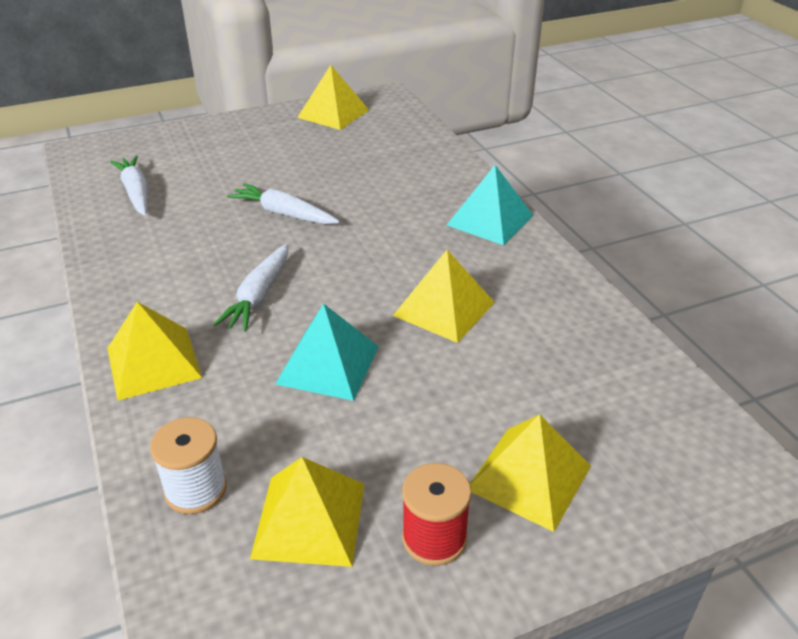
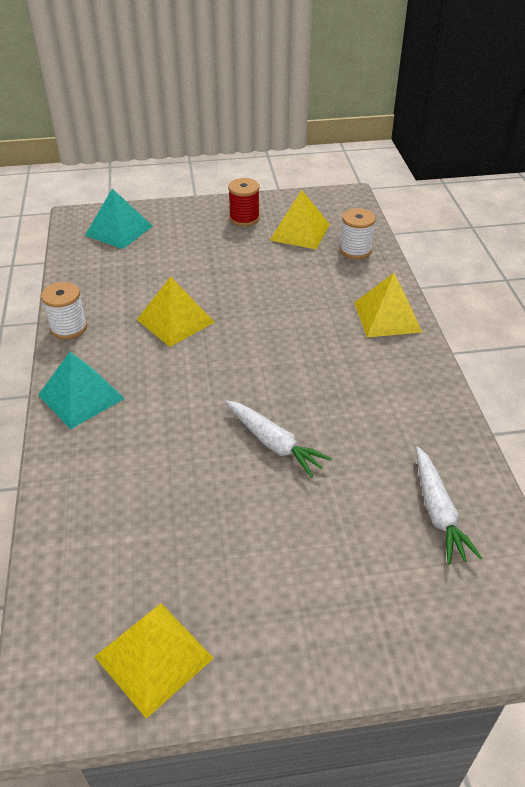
camera: 165 degrees left, 5 degrees up
white carrot [213,243,288,332] -> none
turquoise pyramid [275,303,379,401] -> turquoise pyramid moved to [85,189,153,249]
yellow pyramid [470,414,591,532] -> none
none -> white spool [41,282,87,339]

